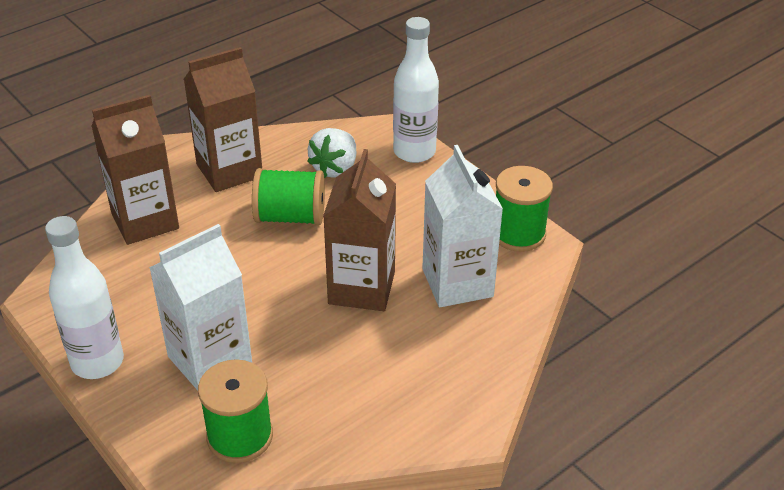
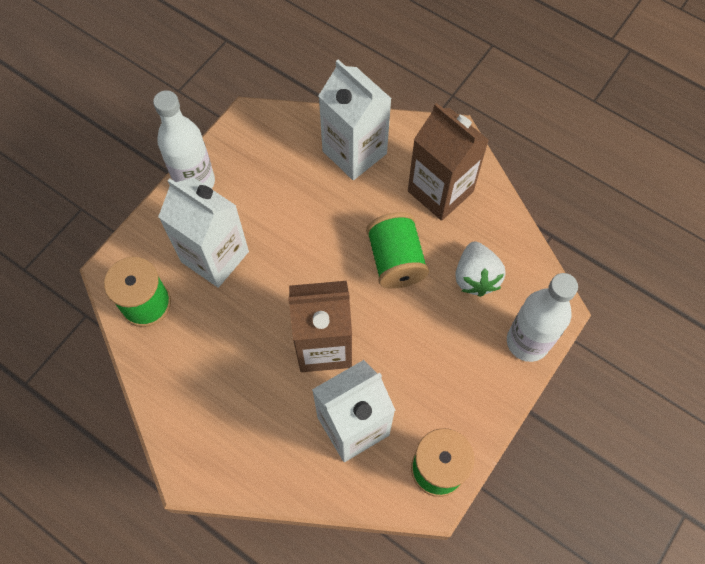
camera: 75 degrees right, 25 degrees up
brown carton [91,95,179,245] -> white carton [319,60,392,180]
white strawberry [307,128,356,178] -> white strawberry turned 105 degrees counterclockwise [455,241,505,297]

